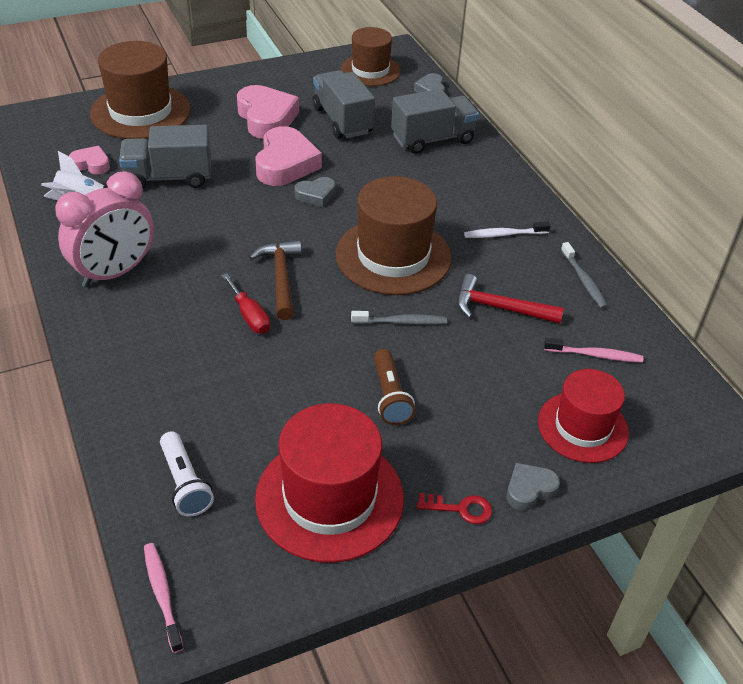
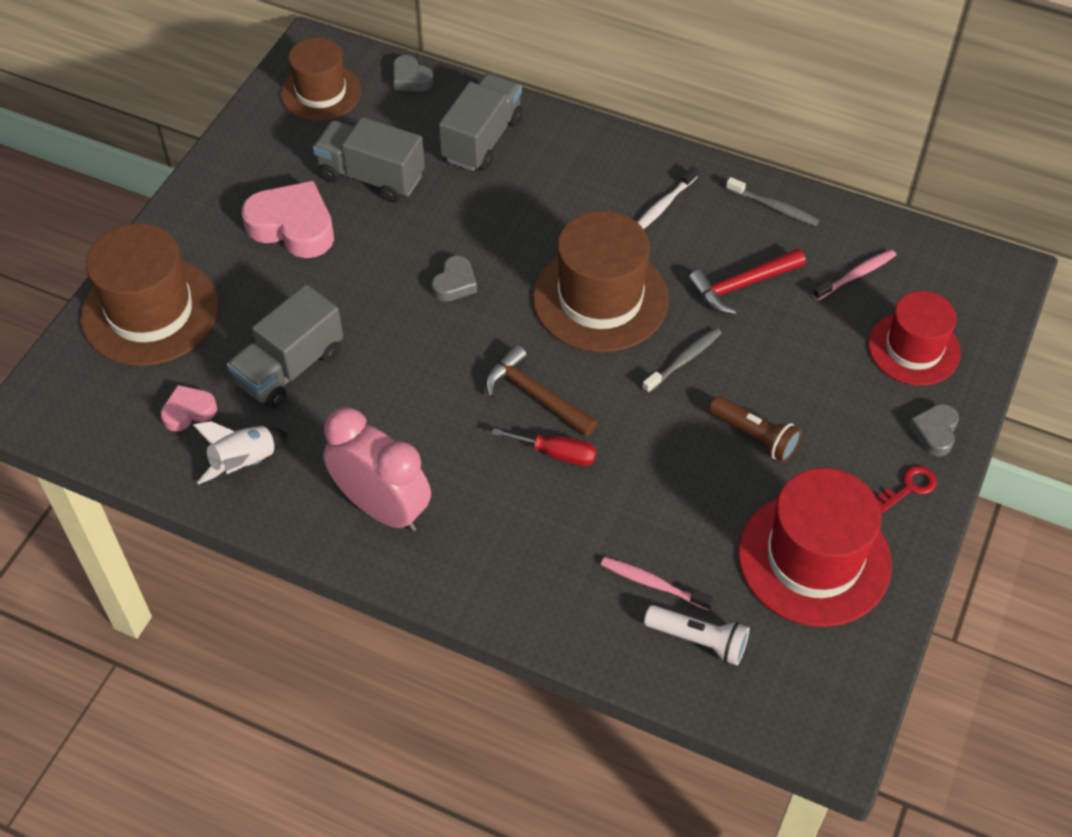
camera: 40 degrees left, 10 degrees up
pink clock [55,171,154,287] -> pink clock turned 60 degrees counterclockwise [323,407,431,532]
pink toothbrush [144,543,184,653] -> pink toothbrush moved to [601,557,714,610]
pink heart [256,126,322,186] -> none

